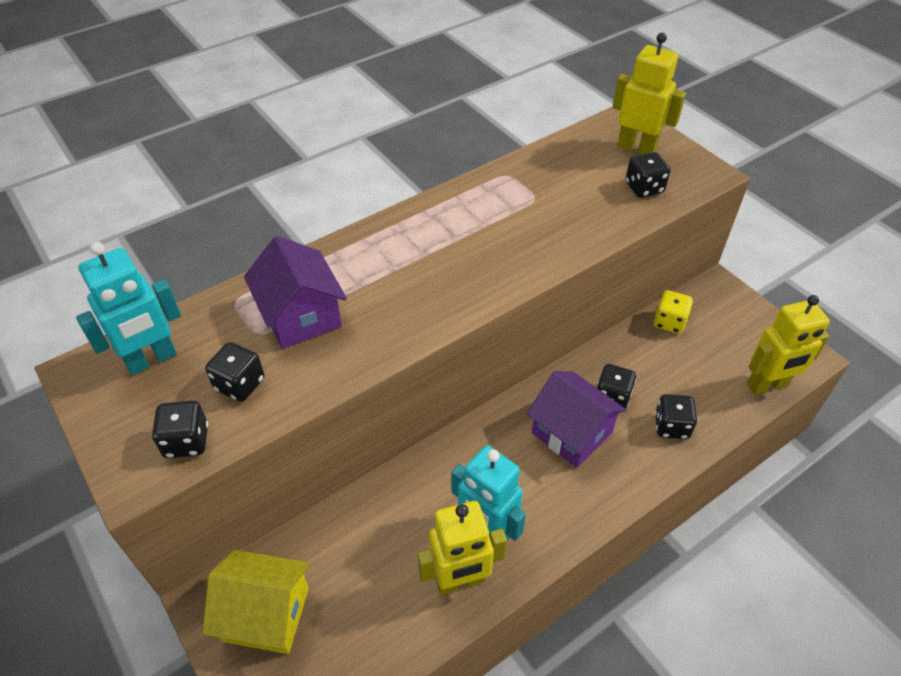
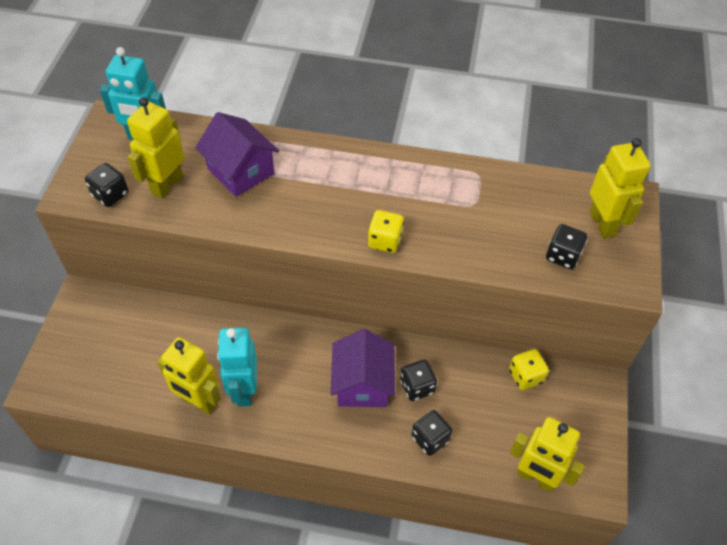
camera: 45 degrees right, 5 degrees up
yellow house [202,550,310,654] -> none
black dice [205,342,264,402] -> yellow robot [127,97,185,199]
purple house [244,236,347,349] -> purple house turned 60 degrees counterclockwise [195,112,279,197]
none -> yellow dice [368,210,404,253]

